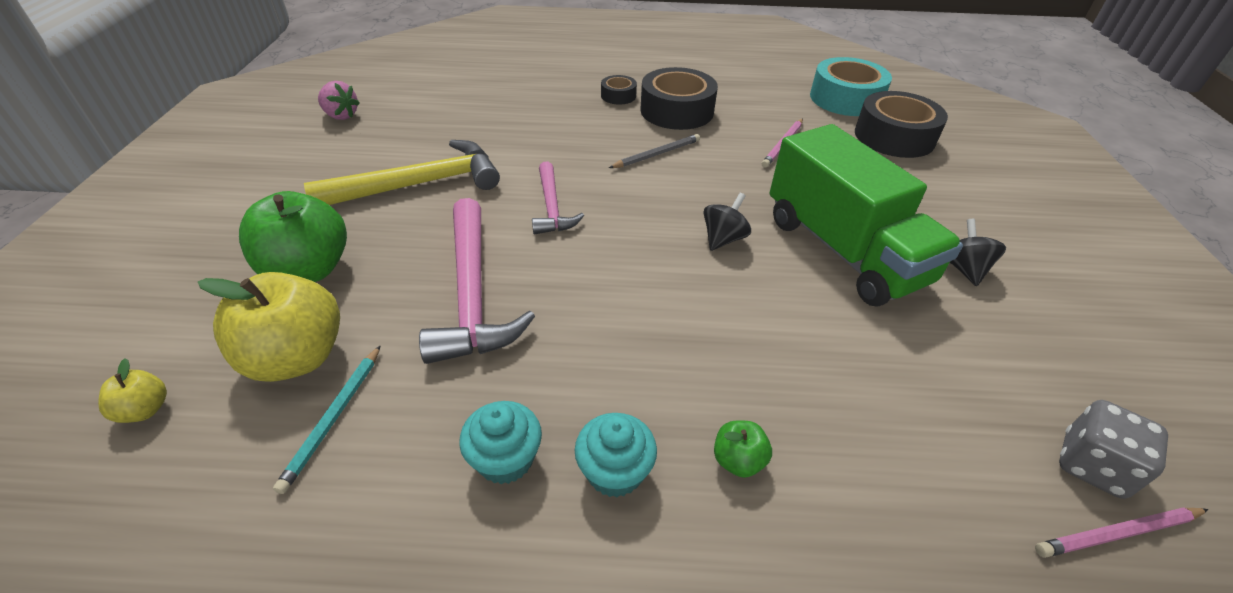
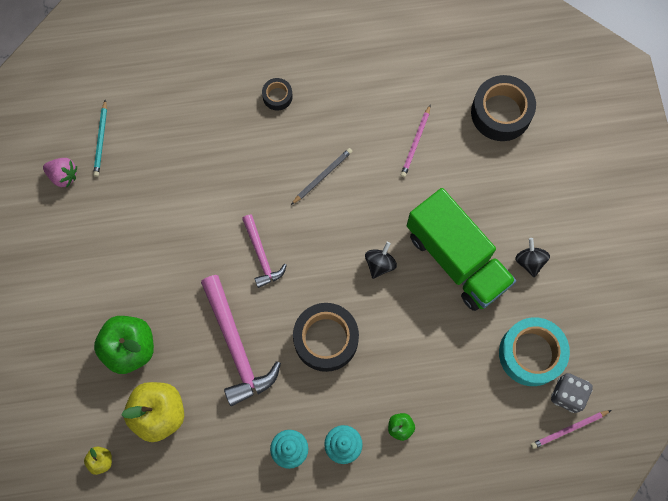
camera: 10 degrees left, 30 degrees up
turquoise pencil [273,345,381,494] -> turquoise pencil moved to [93,99,107,177]
yellow hammer [304,140,500,205] -> none
black tape [640,67,718,130] -> black tape moved to [293,303,359,372]
turquoise tape [810,57,892,116] -> turquoise tape moved to [499,317,570,386]

